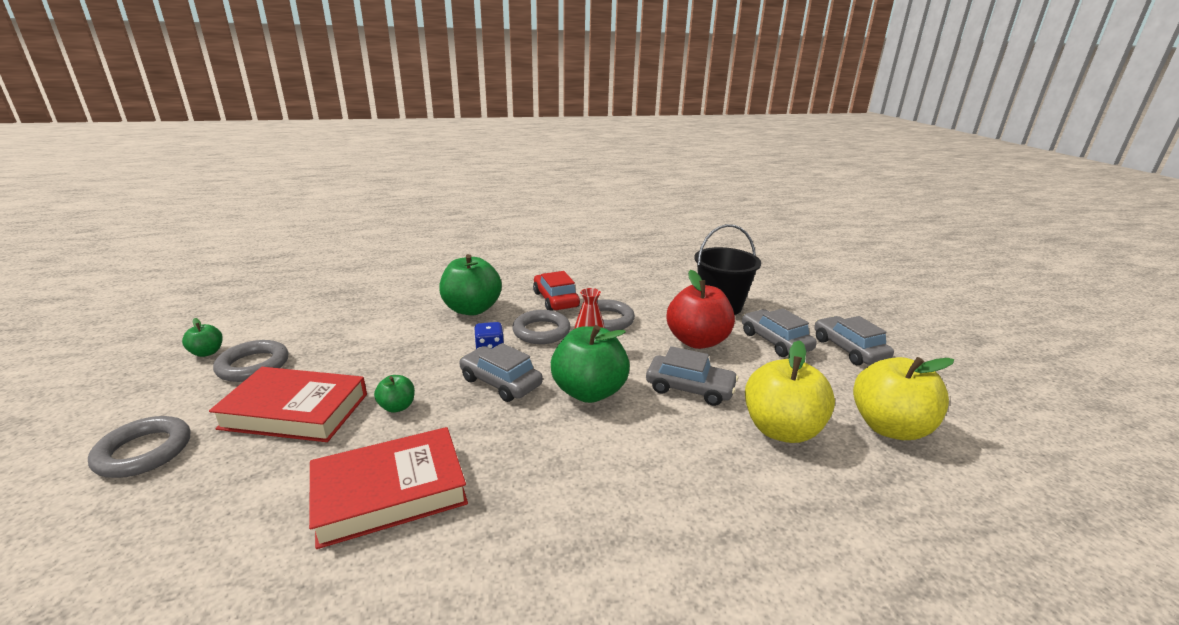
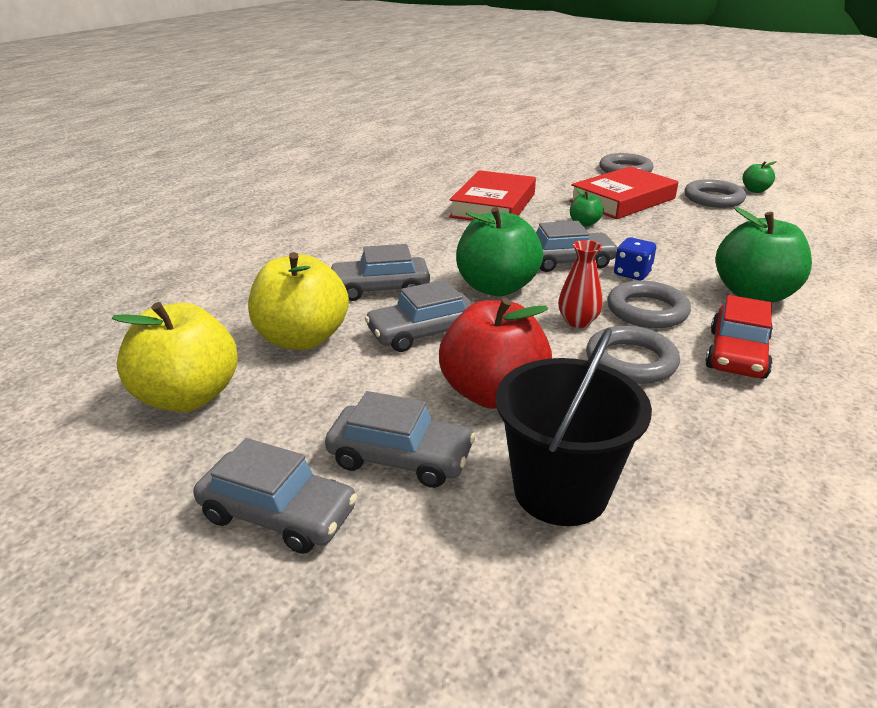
camera: 135 degrees right, 5 degrees up
red car [533,271,580,311] -> red car turned 90 degrees clockwise [705,295,773,379]
none -> grey car [330,244,430,301]

